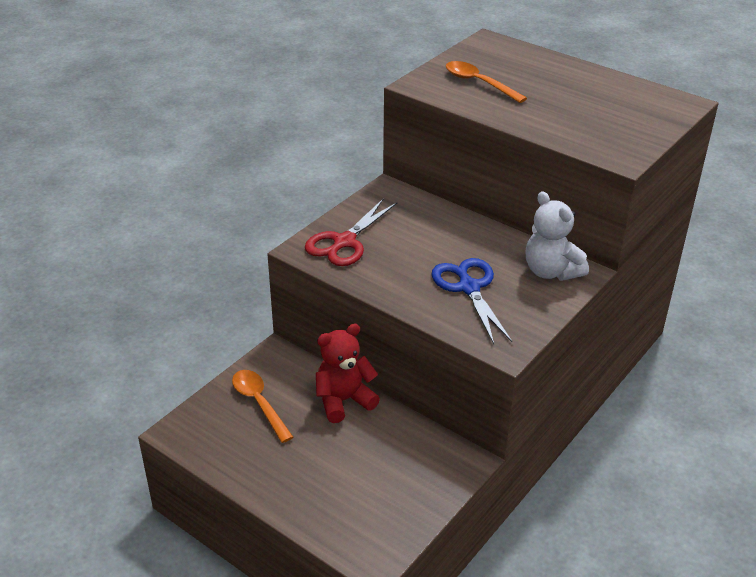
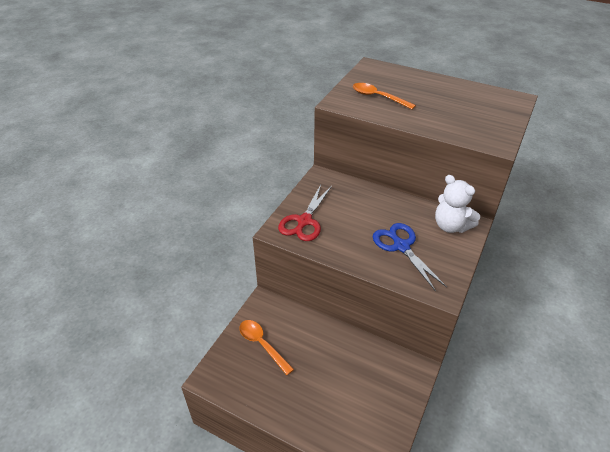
camera: 10 degrees left, 5 degrees up
red teddy bear [316,324,380,423] -> none

